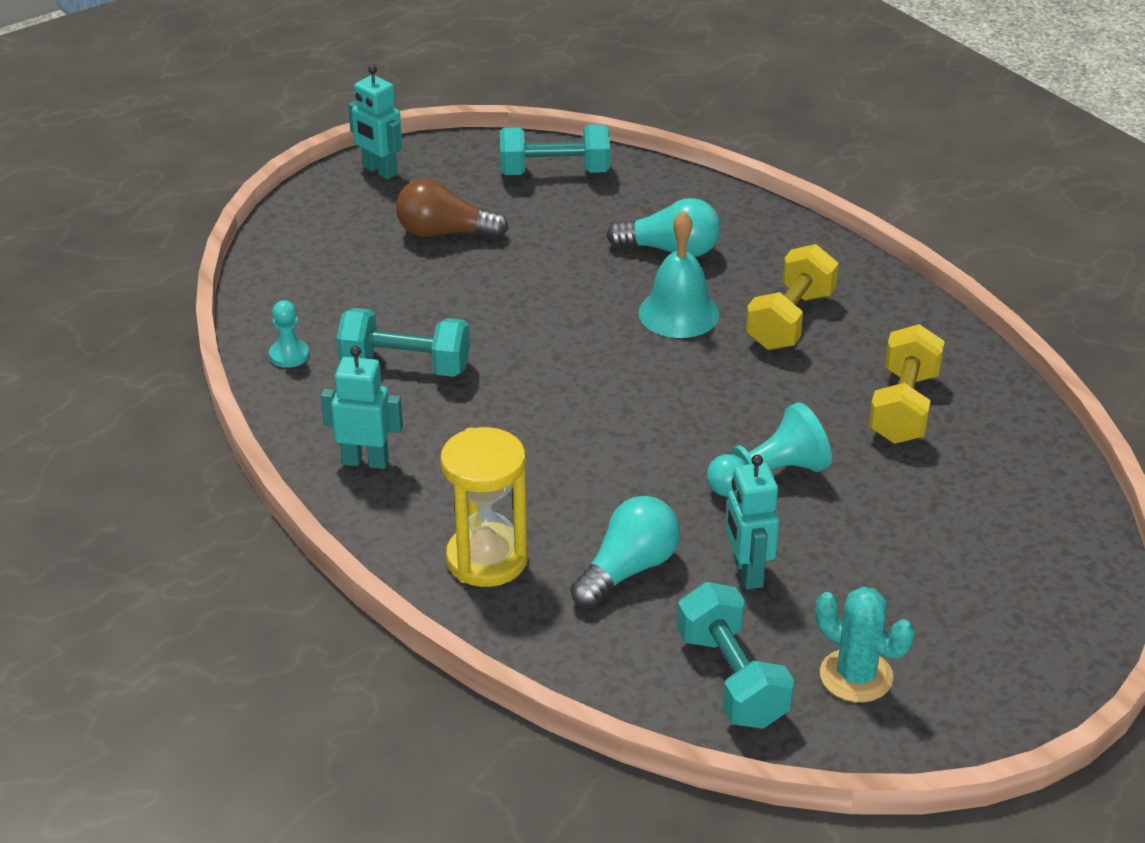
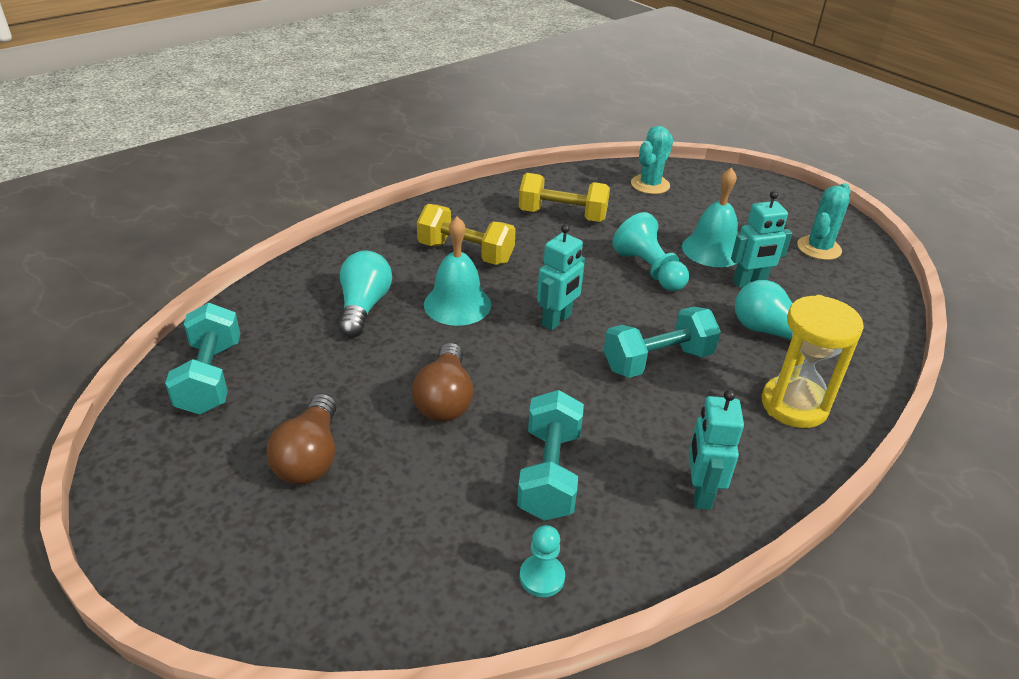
camera: 95 degrees left, 0 degrees up
turquoise robot [348,65,402,179] -> turquoise robot moved to [537,224,585,330]
turquoise dumbbell [677,582,794,729] -> turquoise dumbbell moved to [604,306,721,378]
none -> brown light bulb [412,343,473,422]
none -> turquoise cactus [631,126,673,194]
none -> turquoise bell [682,167,738,267]

